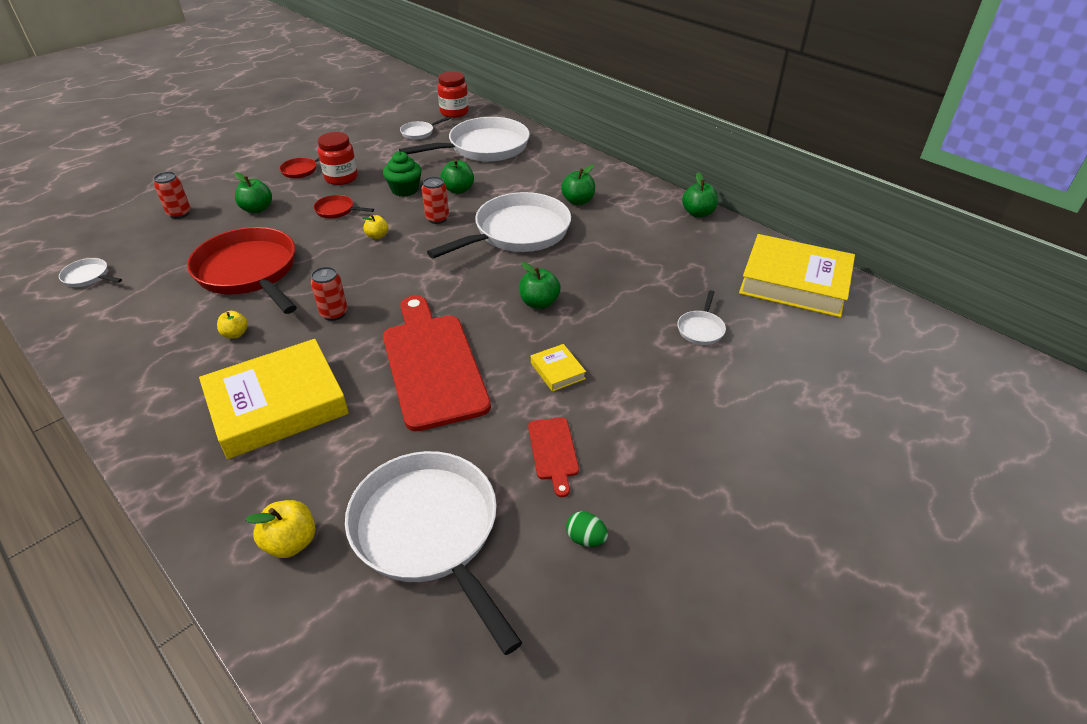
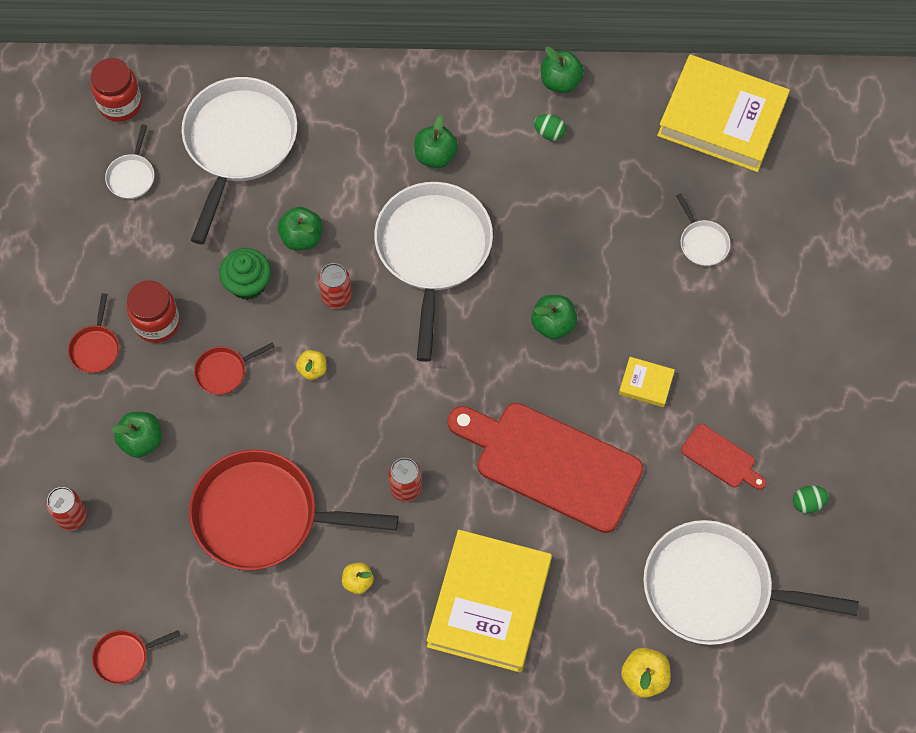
camera: 45 degrees left, 25 degrees up
white pan [59,258,122,287] -> red pan [92,630,180,684]
yellow book [739,234,855,318] -> yellow book turned 45 degrees clockwise [657,55,790,172]
none -> green egg [534,114,566,141]

